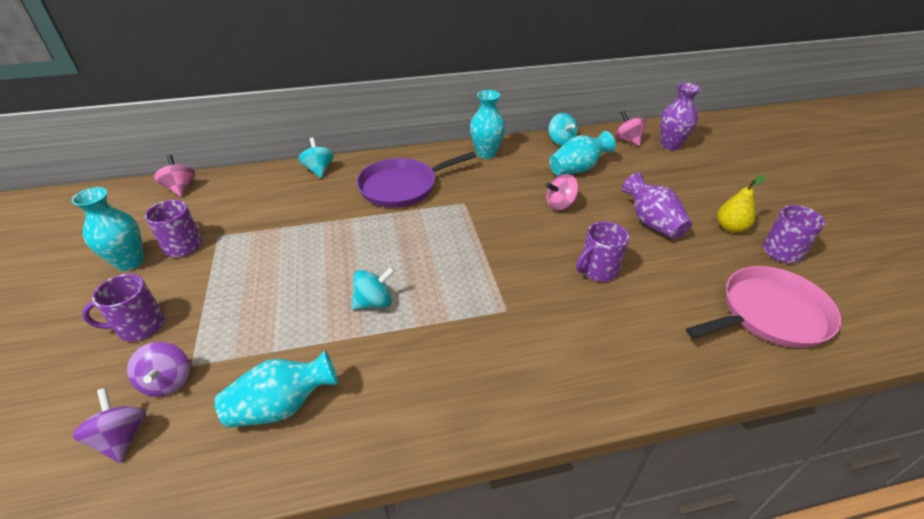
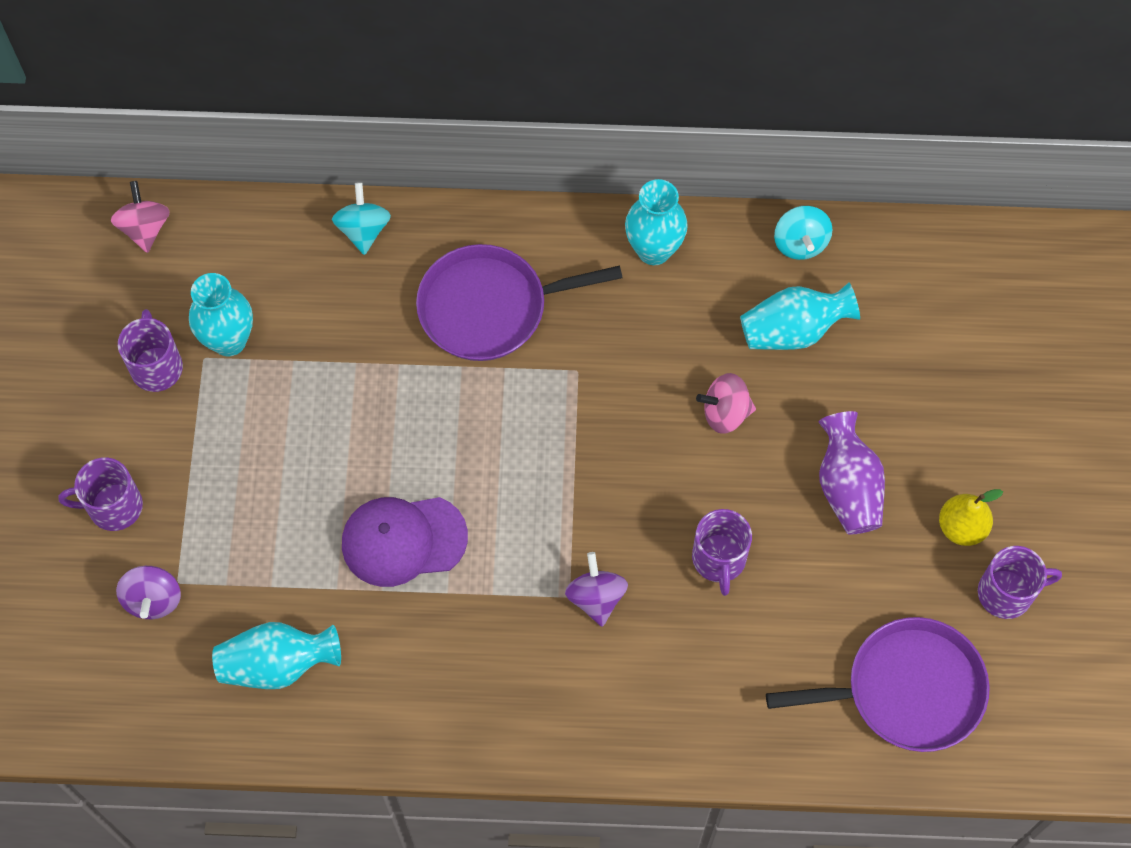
camera: 15 degrees right, 25 degrees up
turquoise vase [72,187,144,271] -> turquoise vase moved to [189,273,253,356]
purple spinning top [72,388,146,463] -> purple spinning top moved to [565,552,628,627]
turquoise spinning top [351,267,395,310] -> purple cap [342,497,468,587]
purple mug [576,221,629,282] -> purple mug turned 75 degrees counterclockwise [692,509,752,596]
pink spinning top [615,111,646,146] -> none
purple vase [660,83,701,150] -> none
pink pan [686,266,842,348] -> purple pan [766,617,990,752]

